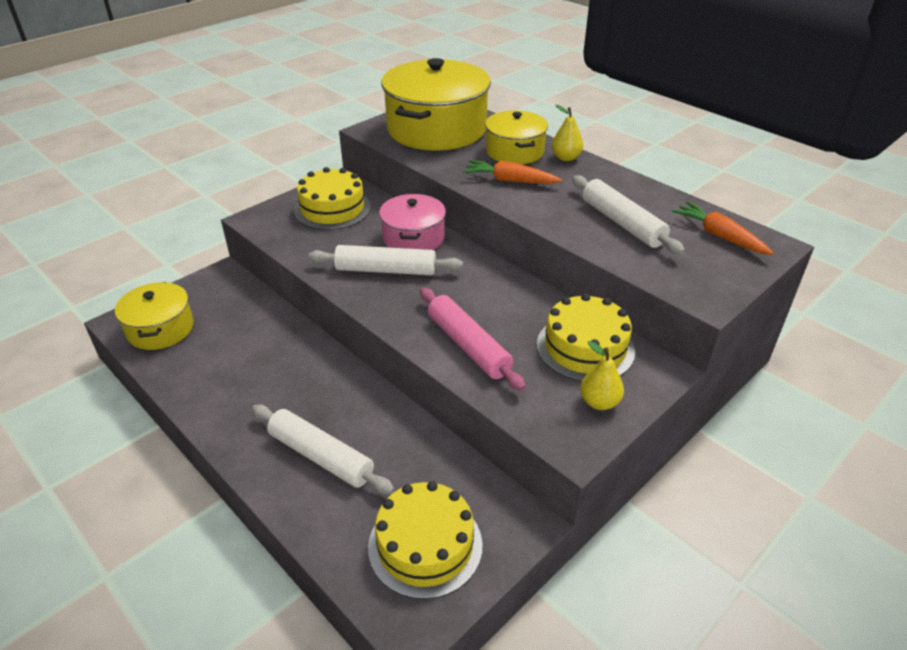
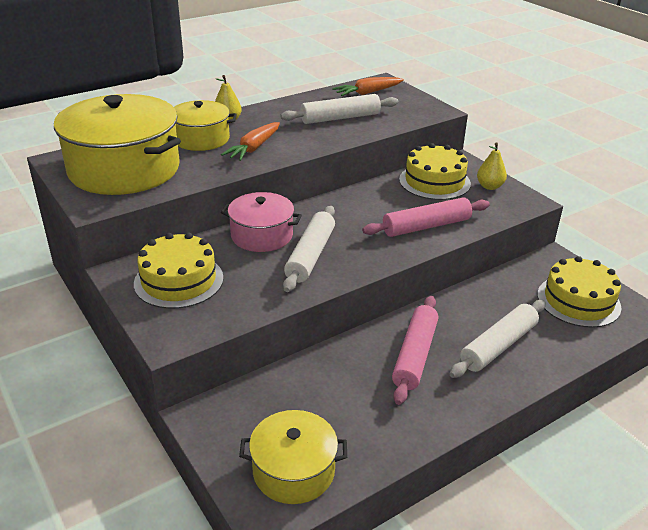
camera: 80 degrees left, 5 degrees down
none -> pink rolling pin [392,296,438,405]

